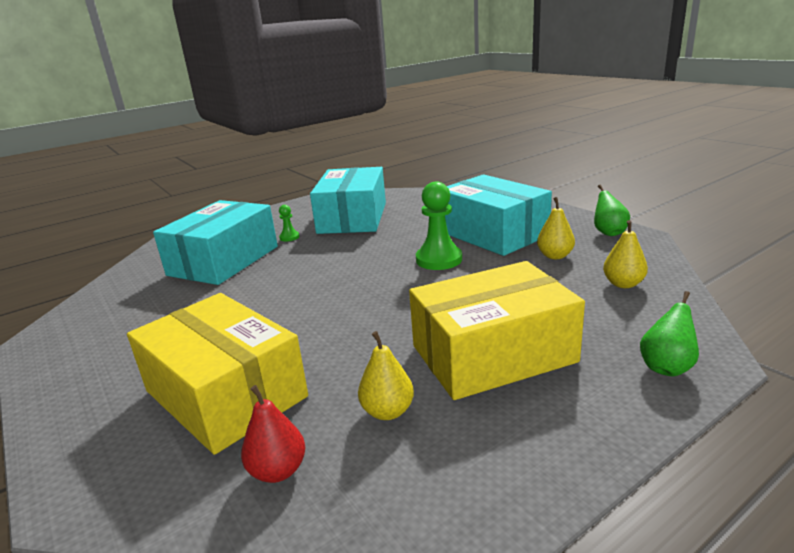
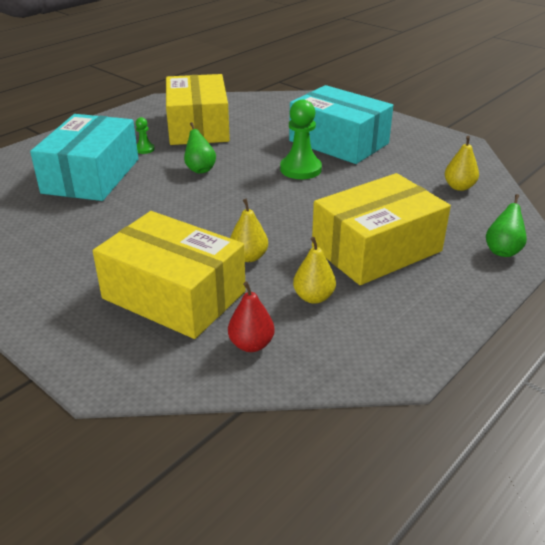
camera: 15 degrees left, 10 degrees up
turquoise box [310,167,386,234] -> yellow box [166,74,230,145]
yellow pear [537,197,575,259] -> yellow pear moved to [230,199,268,262]
green pear [594,185,630,236] -> green pear moved to [184,122,216,174]

